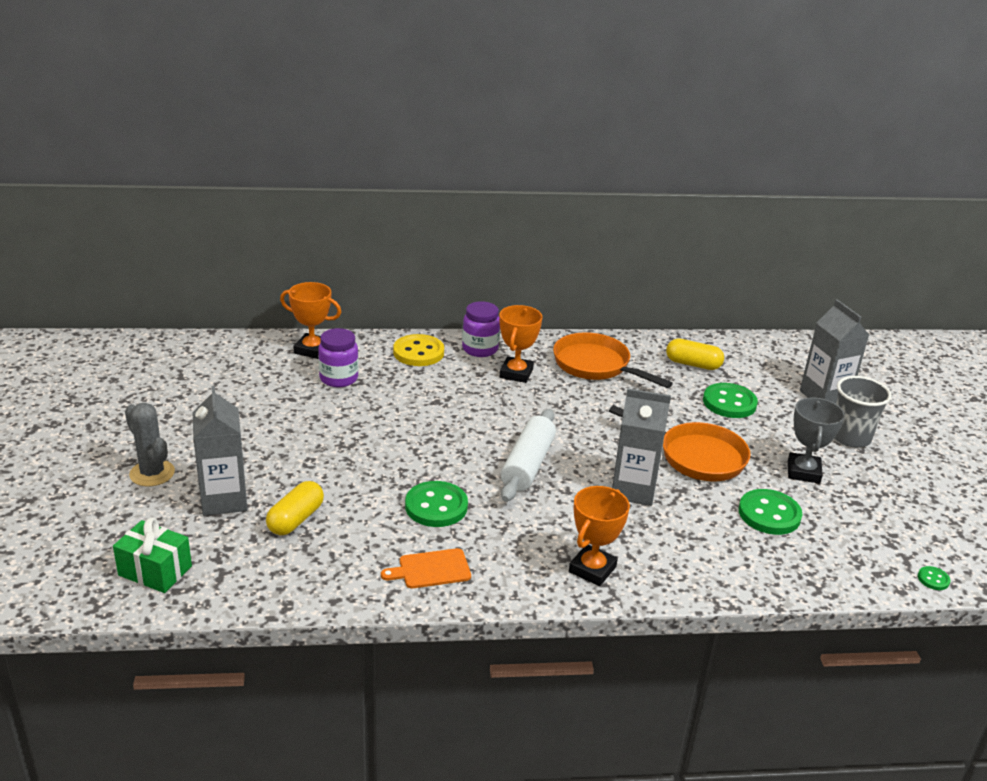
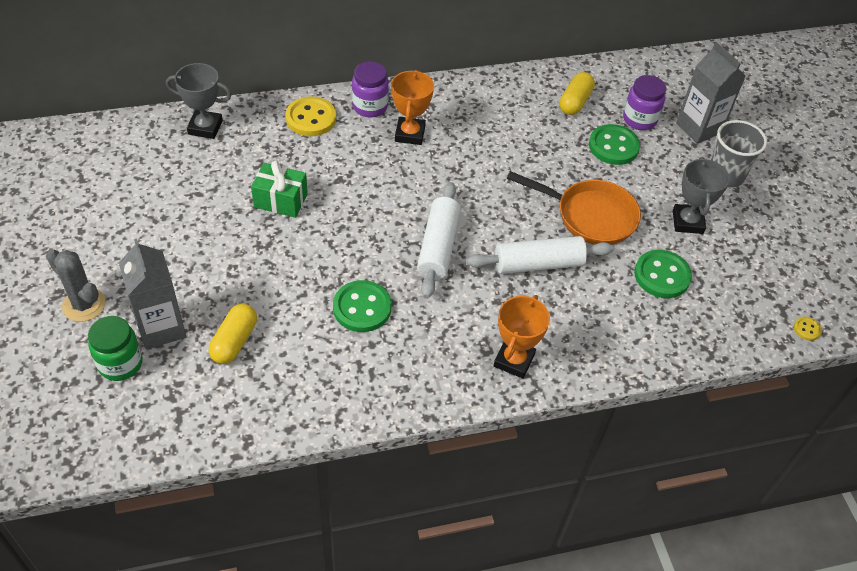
camera: 10 degrees left, 20 degrees up
green gift [113,518,192,593] -> green gift moved to [251,160,308,218]
orange trophy [280,282,341,359] -> grey trophy [166,63,232,139]
purple jar [318,328,359,387] -> purple jar moved to [623,75,666,130]
orange cutting board [381,548,471,588] -> none
orange pan [553,332,673,388] -> none
grey carton [612,388,671,506] -> white rolling pin [467,236,614,274]
yellow capsule [666,338,724,370] -> yellow capsule turned 75 degrees counterclockwise [559,72,595,115]
green button [918,566,950,590] -> yellow button [794,317,822,341]
none -> green jar [88,316,143,381]

